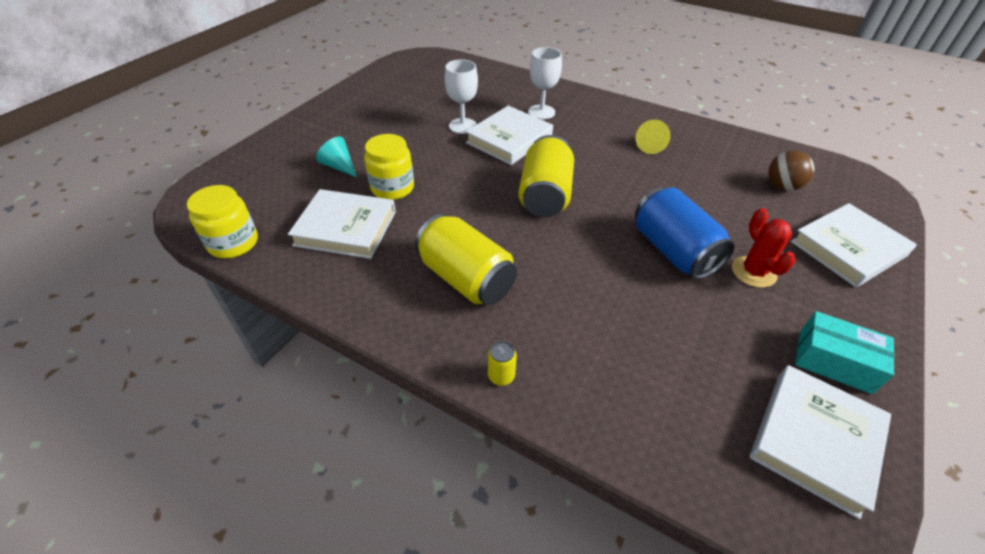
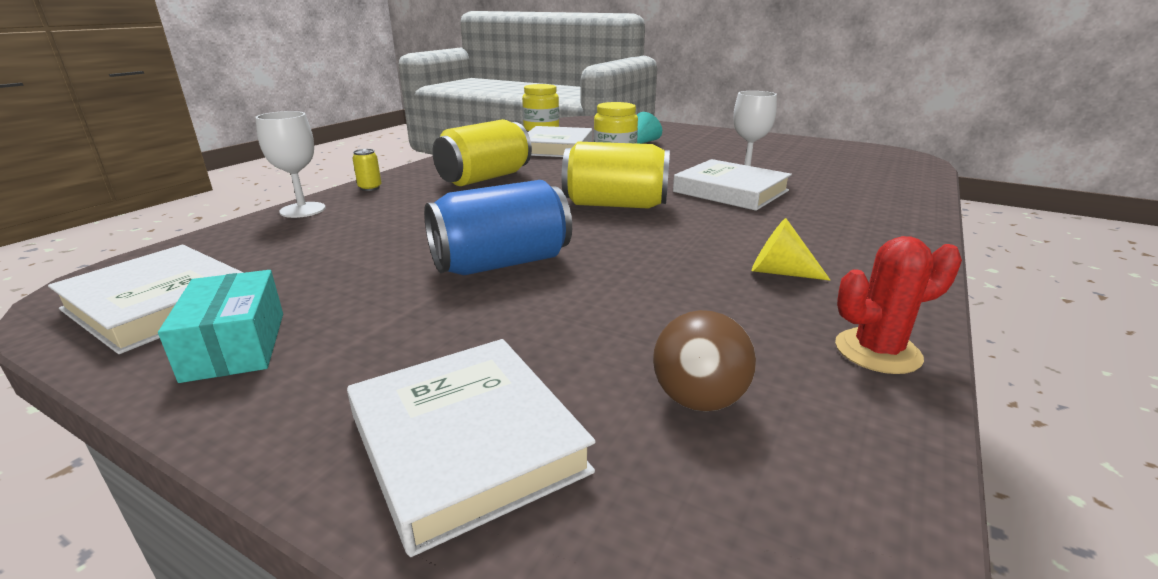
camera: 90 degrees right, 20 degrees down
white goblet [528,47,562,119] -> white goblet moved to [255,111,326,218]
red cactus [732,208,796,288] -> red cactus moved to [835,236,962,374]
turquoise box [795,311,895,394] -> turquoise box turned 45 degrees counterclockwise [158,270,283,383]

